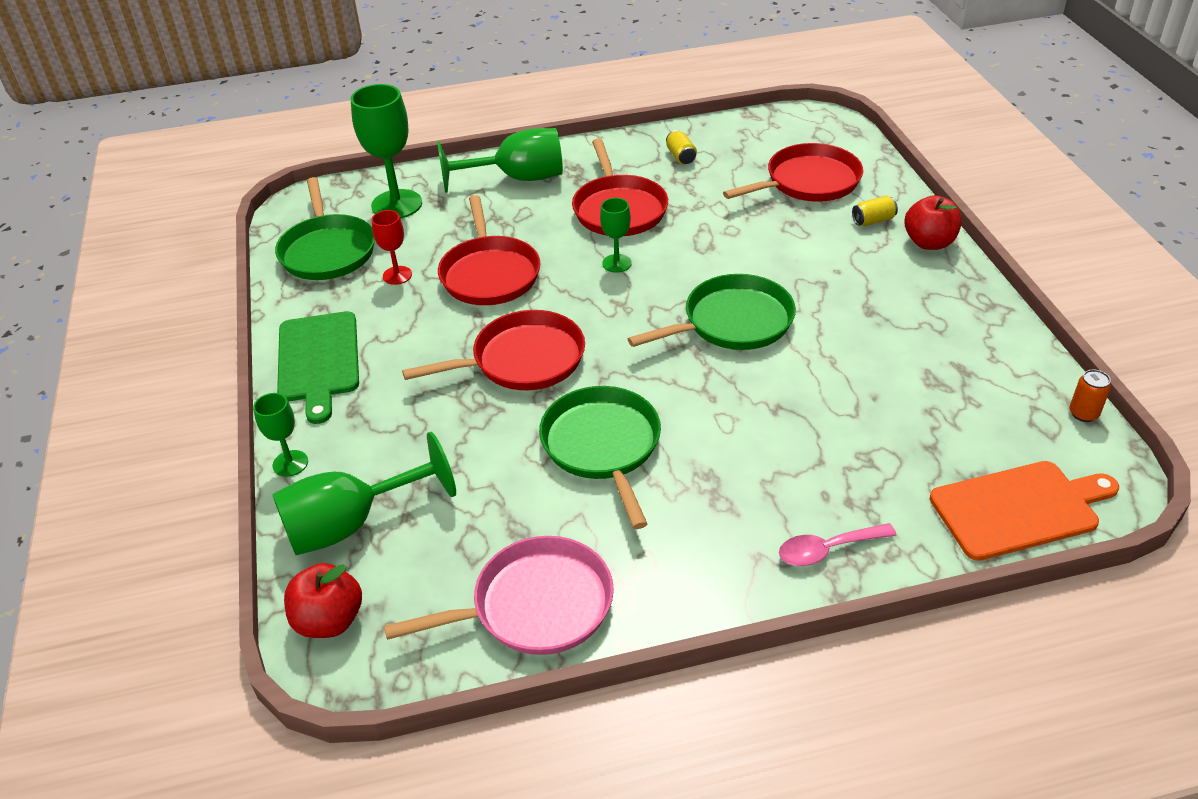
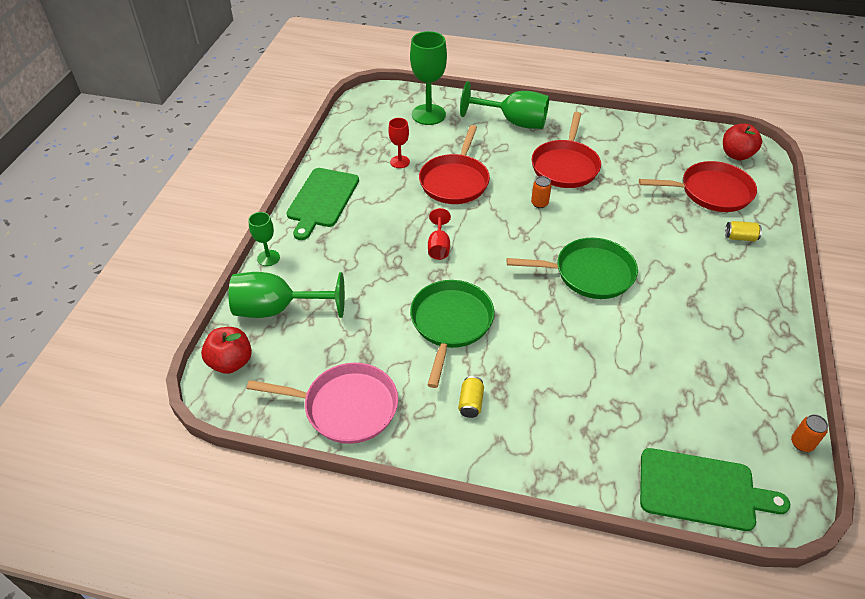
camera: 25 degrees right, 5 degrees up
green pan [275,177,375,280] -> none
red pan [402,310,585,390] -> red goblet [428,208,451,260]
green goblet [600,198,632,273] -> orange can [531,176,552,208]
yellow can [666,130,697,164] -> yellow can moved to [458,376,484,418]
pink spoon [779,523,896,566] -> none
red apple [905,195,962,250] -> red apple moved to [723,124,762,160]
orange cutting board [930,461,1119,561] -> green cutting board [640,448,790,531]

